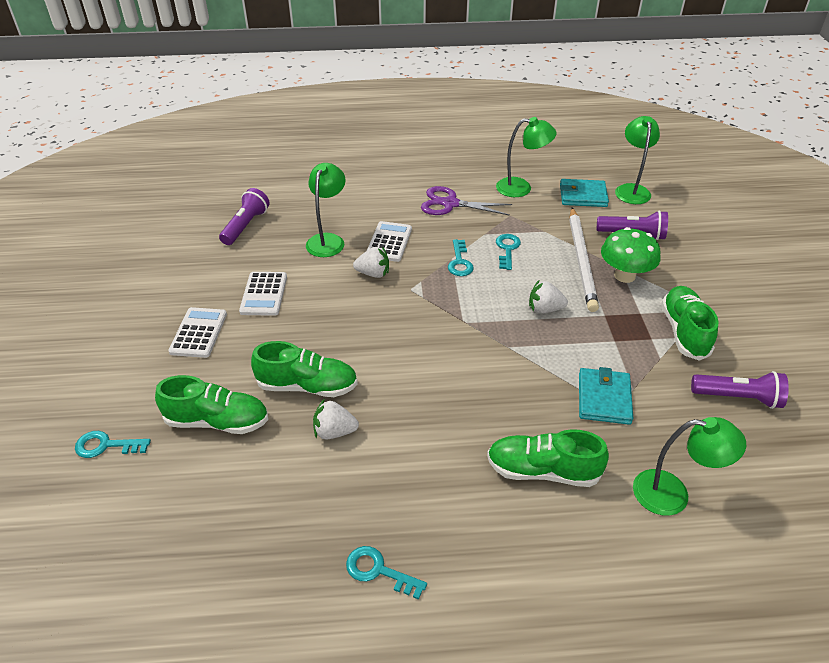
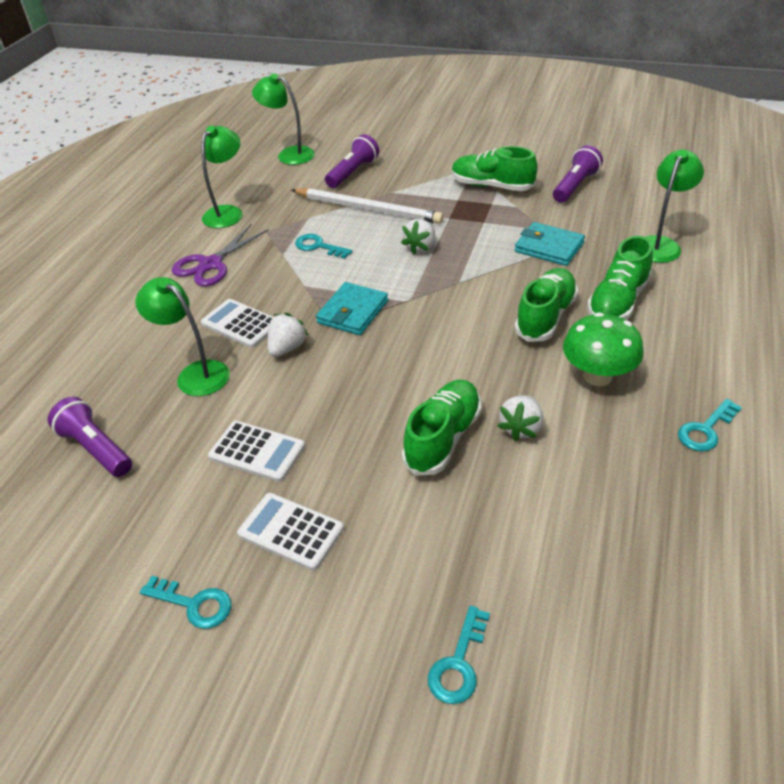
camera: 65 degrees left, 0 degrees up
green shoe [155,375,268,434] -> green shoe moved to [514,268,578,342]
turquoise key [448,239,474,276] -> turquoise key moved to [140,576,232,629]
turquoise wallet [560,179,609,207] -> turquoise wallet moved to [316,282,388,335]
green mushroom [601,227,661,283] -> green mushroom moved to [563,312,644,386]

